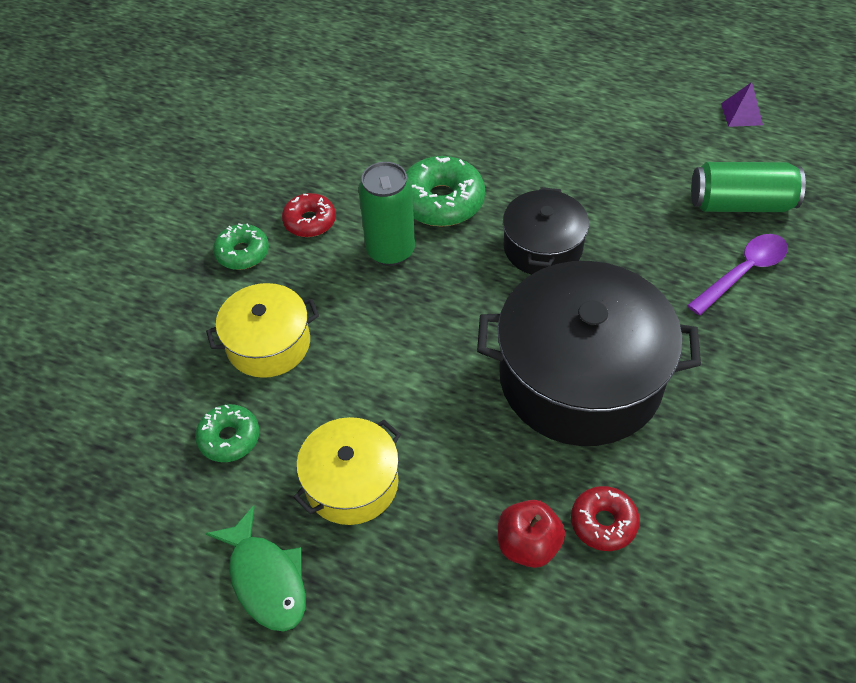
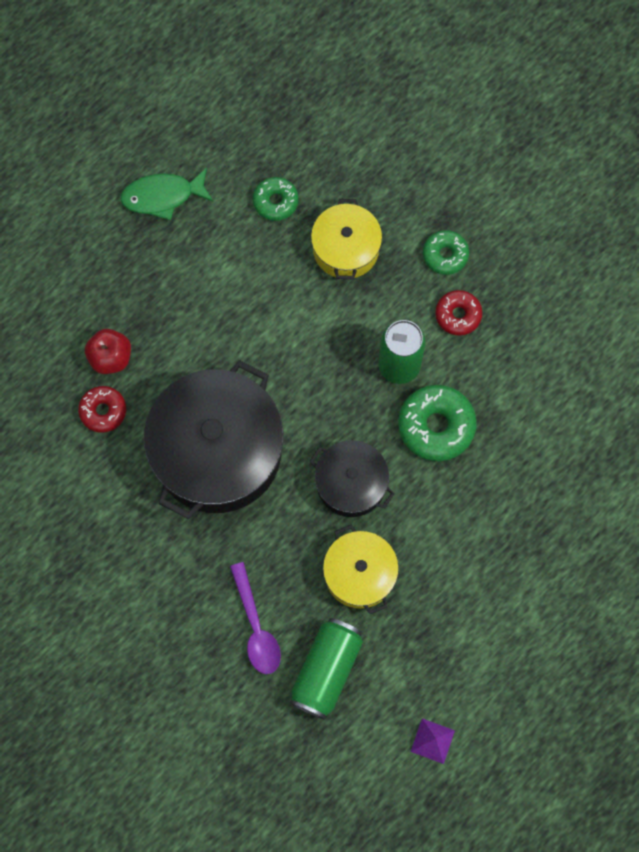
camera: 110 degrees right, 20 degrees up
yellow pot [293,417,401,525] -> yellow pot moved to [323,525,399,614]

